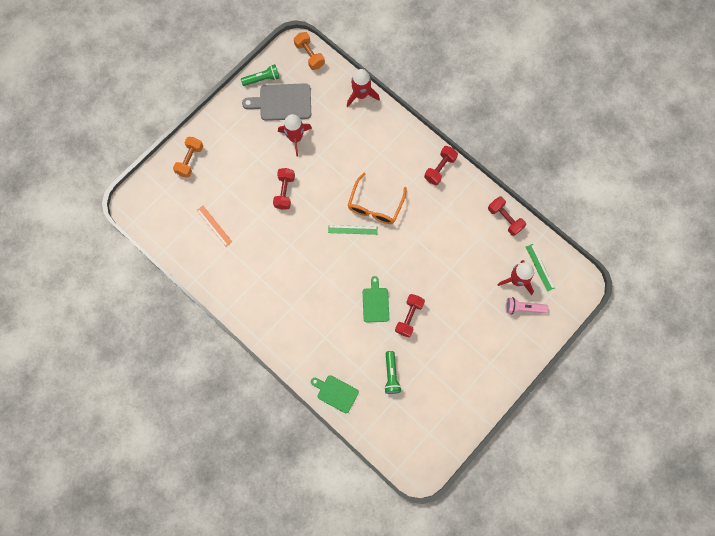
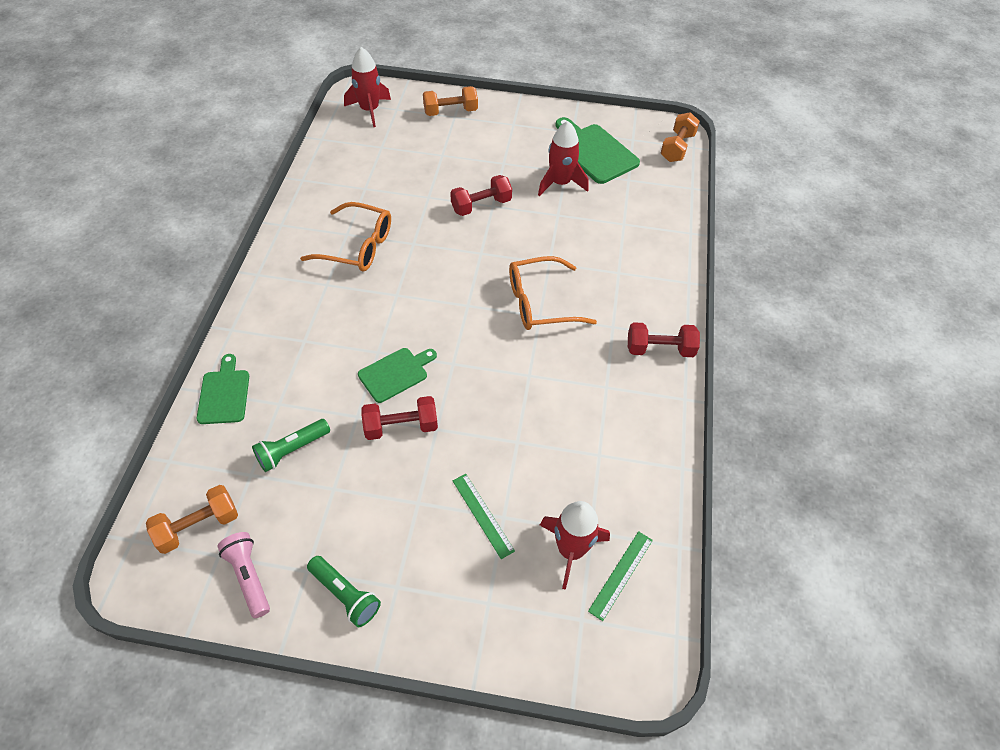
camera: 55 degrees right, 20 degrees down
orange ruler [197,206,232,246] -> none
green flashlight [241,64,280,86] -> green flashlight moved to [307,556,381,627]
grey cutting board [242,83,311,121] -> green cutting board [556,117,640,184]
green ruler [328,225,378,235] -> green ruler moved to [453,474,515,559]
red rocket [347,69,380,107] -> red rocket moved to [344,47,391,127]
red dumbbell [488,196,526,236] -> none
pink flashlight [506,297,549,314] -> pink flashlight moved to [217,532,270,618]
none -> orange dumbbell [146,485,238,554]
none -> orange glasses [300,202,391,272]

